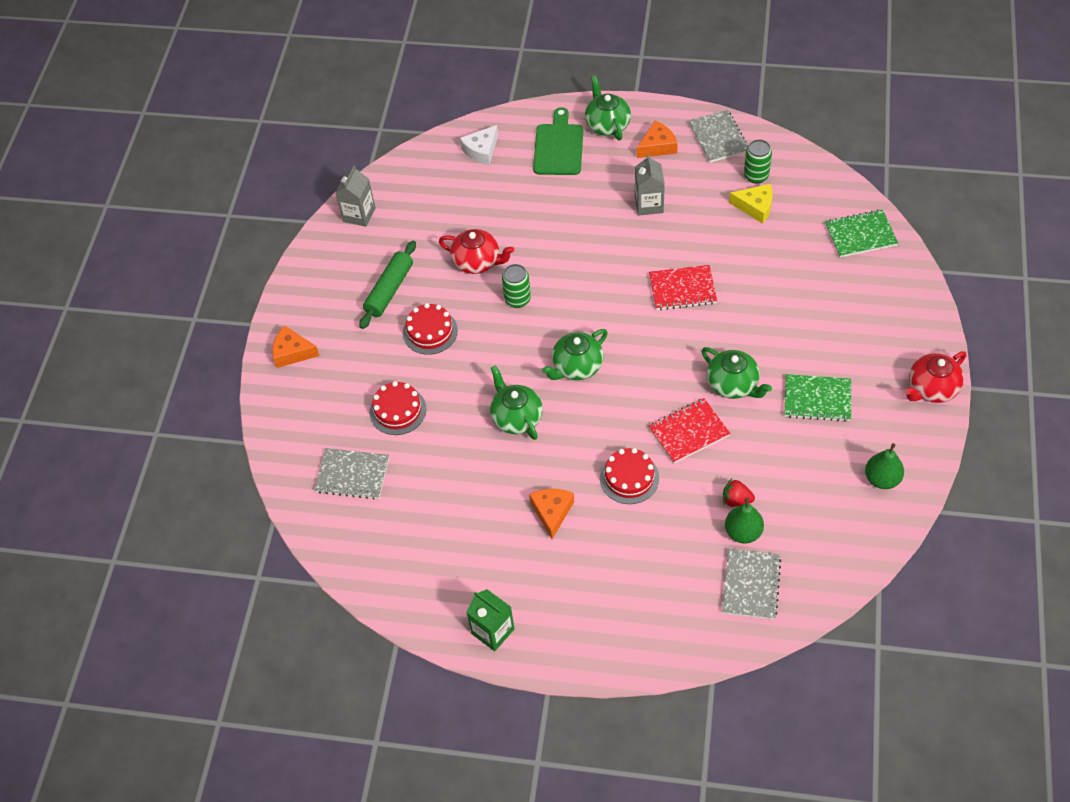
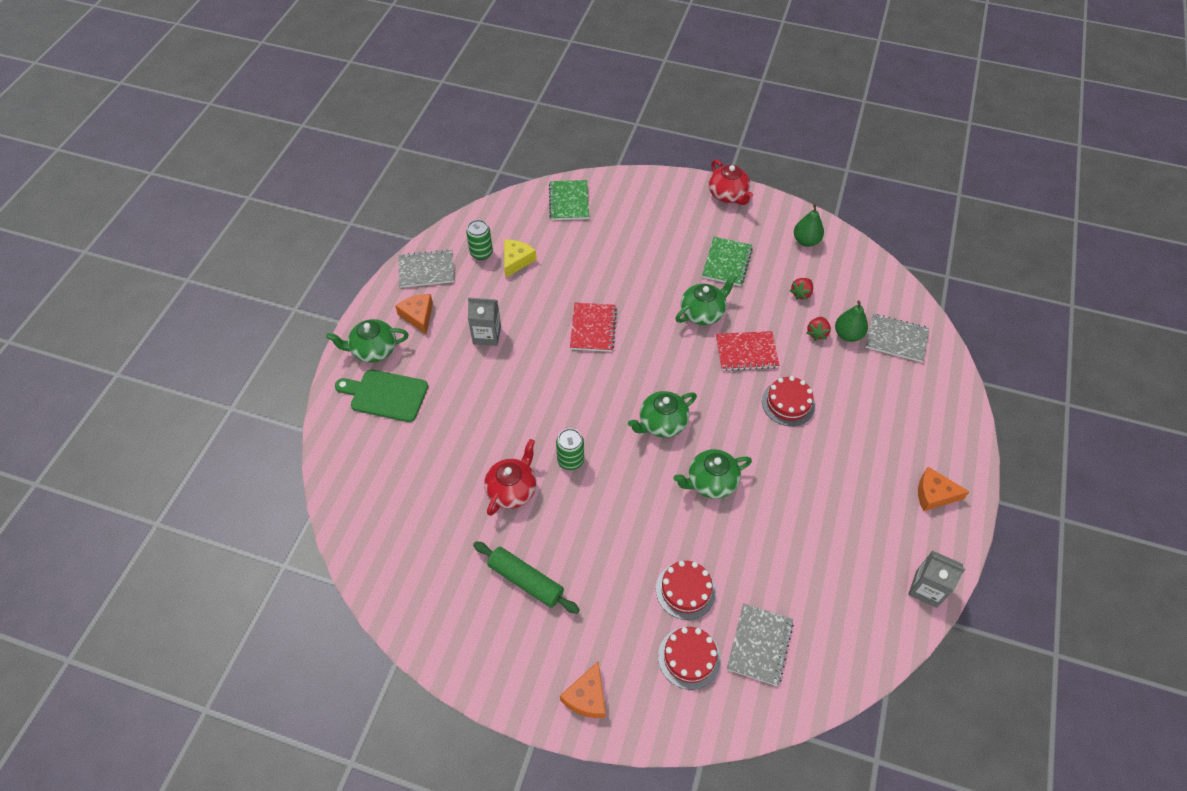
camera: 85 degrees left, 0 degrees up
grey carton [336,165,375,227] -> grey carton moved to [908,551,965,608]
red cake [403,303,458,355] -> red cake moved to [658,627,721,690]
white cheese [460,125,498,165] -> none
green carton [466,589,515,651] -> none
orange cheese [529,489,574,539] -> orange cheese moved to [918,467,970,511]
green teapot [542,329,608,380] -> green teapot turned 90 degrees clockwise [628,391,697,438]
red notebook [649,398,730,463] -> red notebook turned 75 degrees counterclockwise [716,331,779,371]
none -> red strawberry [789,278,813,300]

